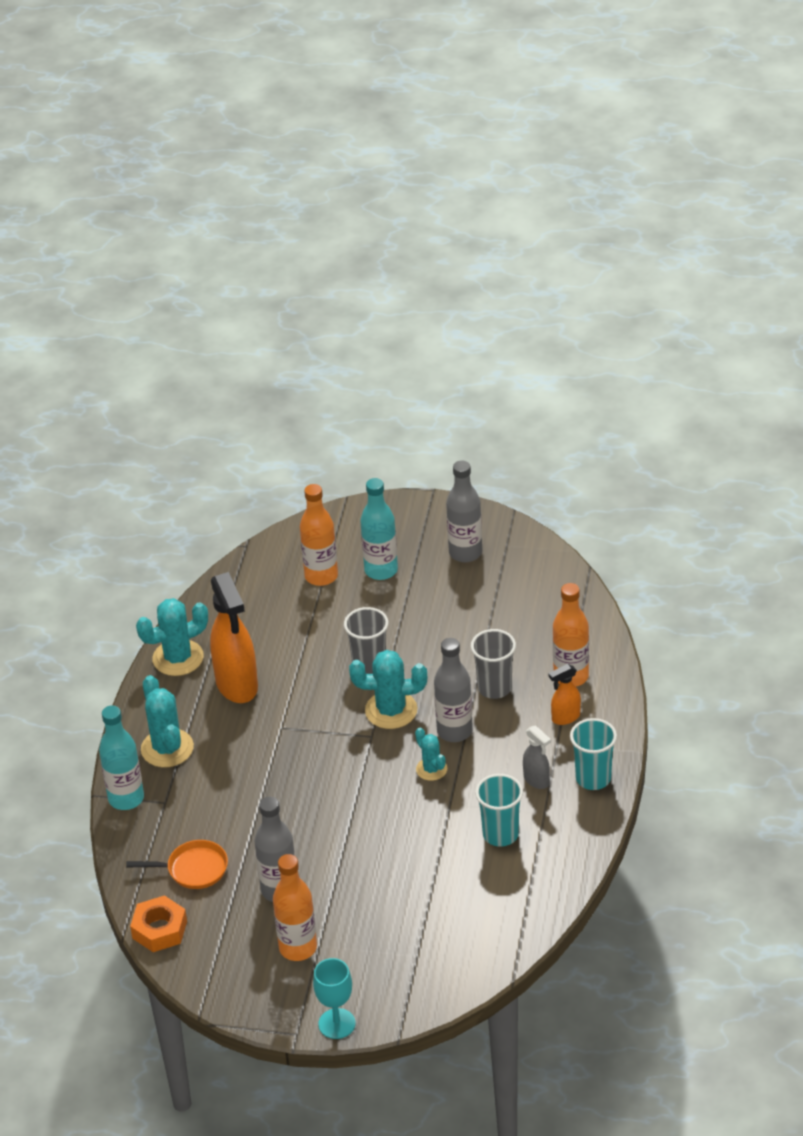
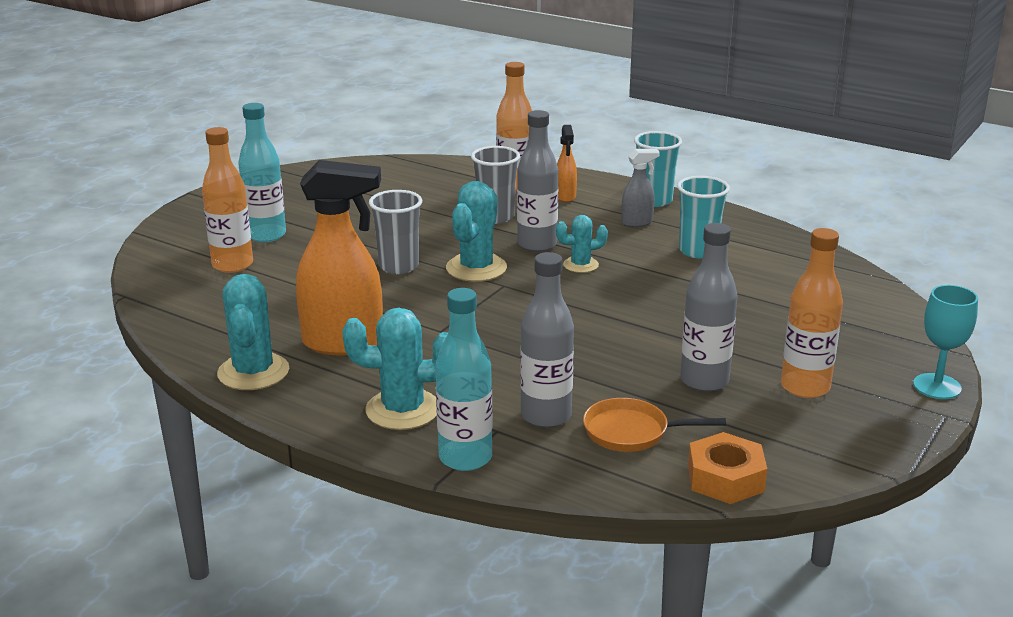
camera: 70 degrees left, 15 degrees down
orange pan [126,840,228,889] -> orange pan turned 105 degrees counterclockwise [583,398,726,452]
grey bottle [446,461,482,562] -> grey bottle moved to [520,252,574,428]

